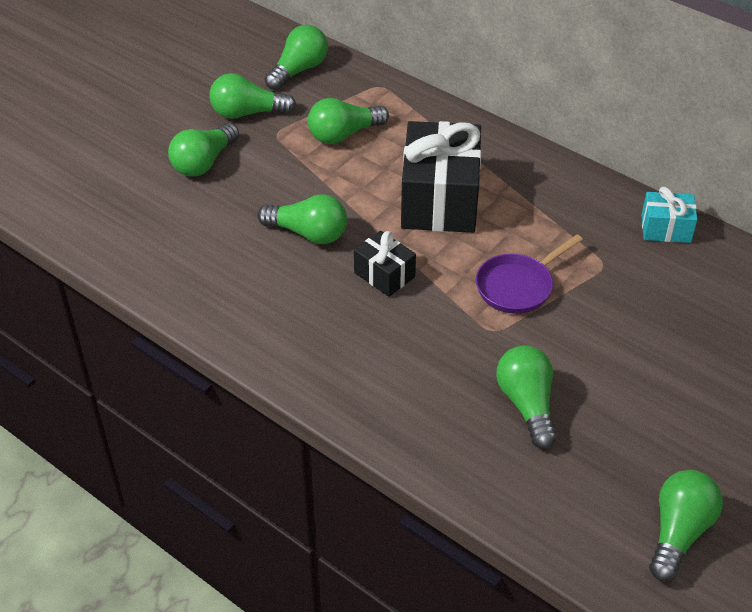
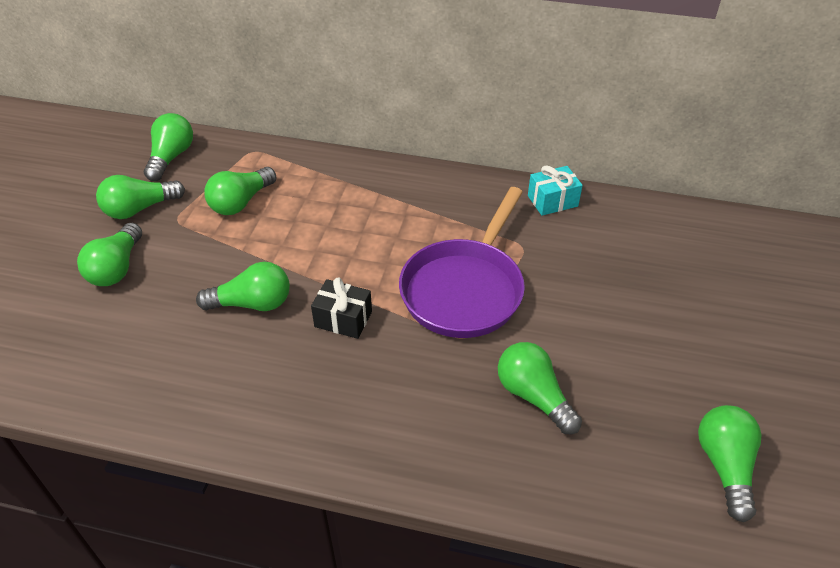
camera: 25 degrees left, 0 degrees up
black gift [401,121,481,233] -> none
purple pan [476,234,583,314] -> purple pan [399,187,525,338], size x1.71

